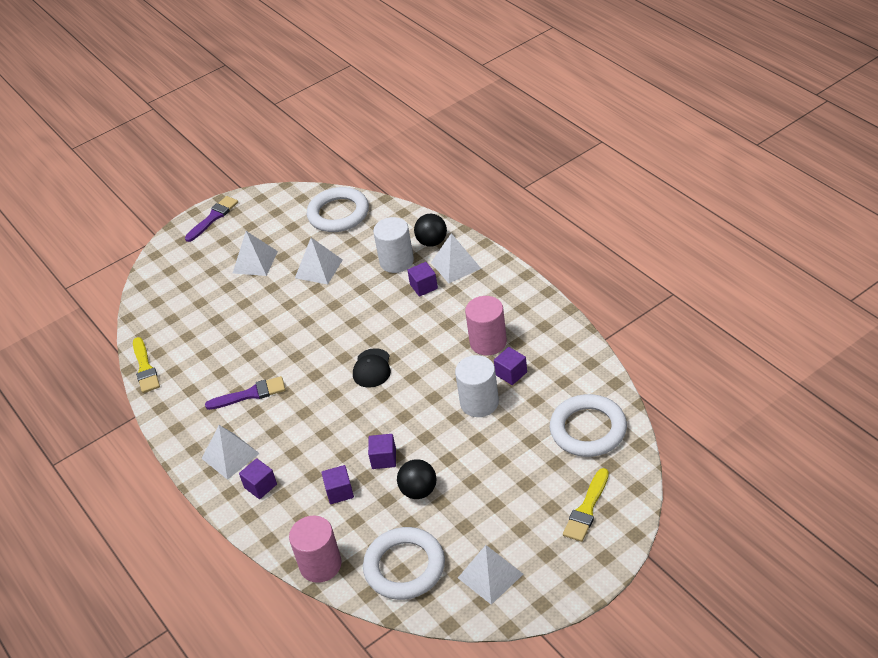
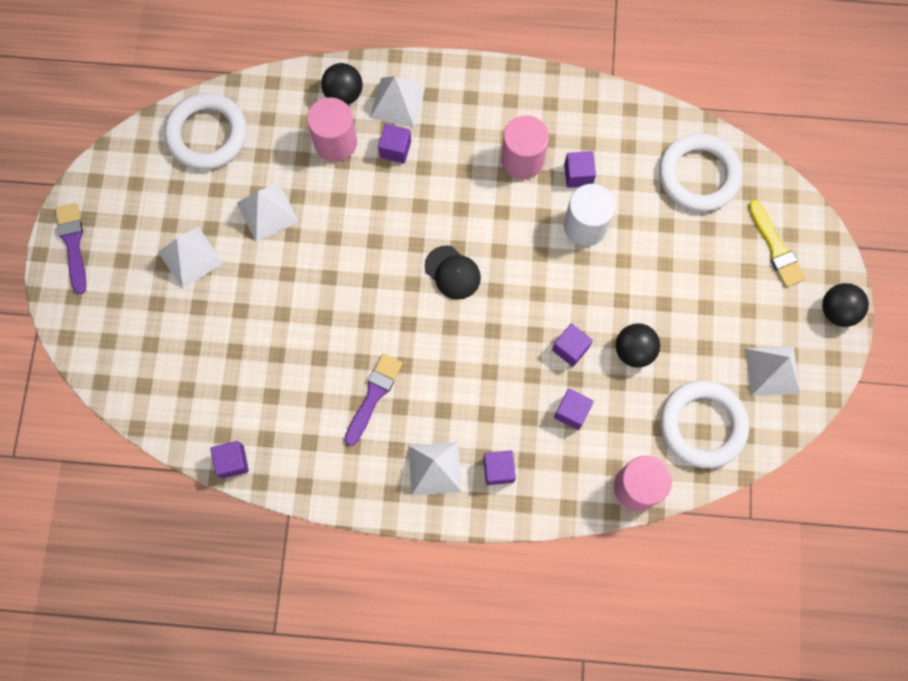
camera: 55 degrees left, 30 degrees up
yellow brush [133,337,160,393] -> purple cube [210,441,249,479]
white cylinder [373,217,414,273] -> pink cylinder [307,97,357,162]
none -> black ball [822,283,869,327]

